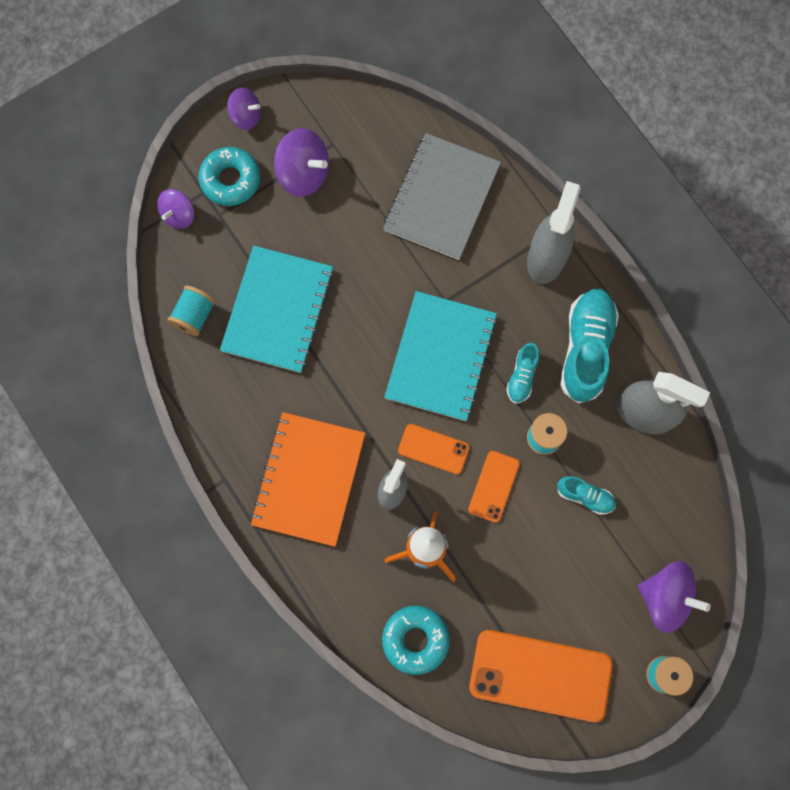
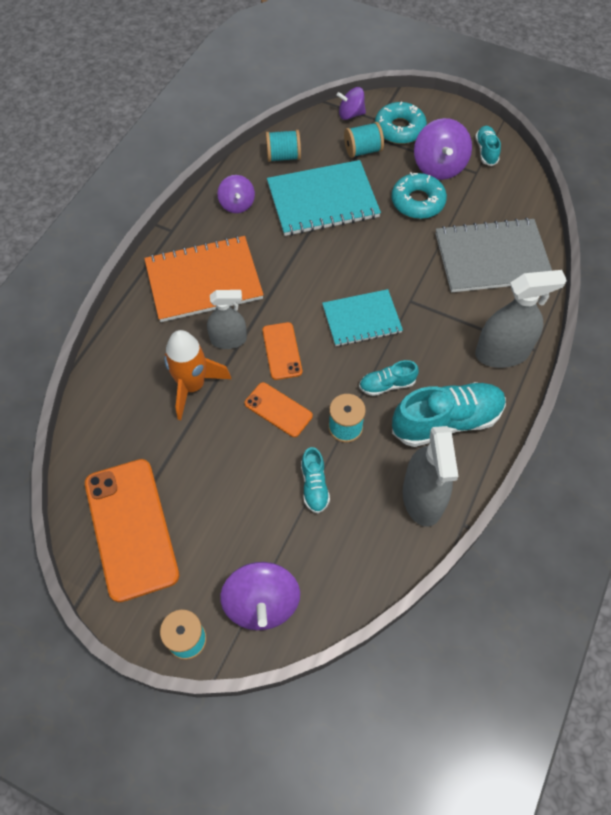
camera: 60 degrees right, 15 degrees down
purple spinning top [227,88,261,130] -> purple spinning top moved to [217,175,255,213]
turquoise donut [382,606,450,675] -> turquoise donut moved to [391,172,447,219]
turquoise notebook [384,291,497,421] -> turquoise notebook [322,289,403,346], size x0.65
orange phone [468,451,520,523] -> orange phone turned 45 degrees clockwise [244,382,313,437]
none -> turquoise spool [344,122,384,158]
none -> turquoise shoe [475,126,501,166]

